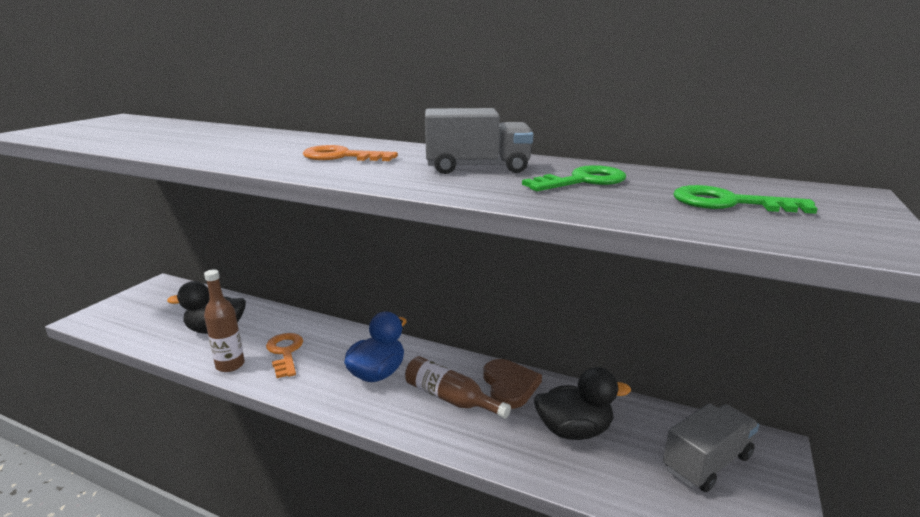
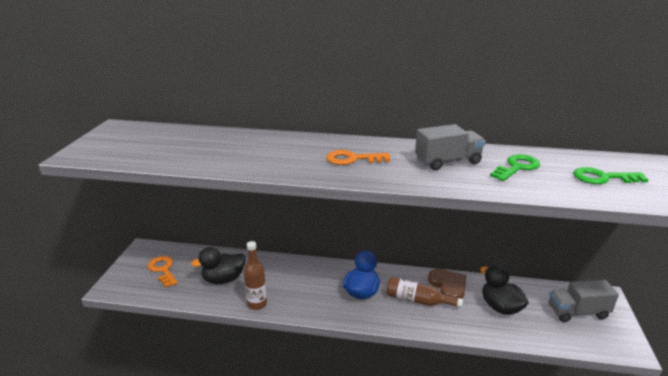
camera: 15 degrees left, 5 degrees up
orange key [266,333,303,378] -> orange key moved to [148,256,178,287]
black duck [534,367,631,440] -> black duck turned 105 degrees counterclockwise [480,265,529,315]
grey truck [663,403,759,492] -> grey truck turned 135 degrees counterclockwise [549,280,619,322]

